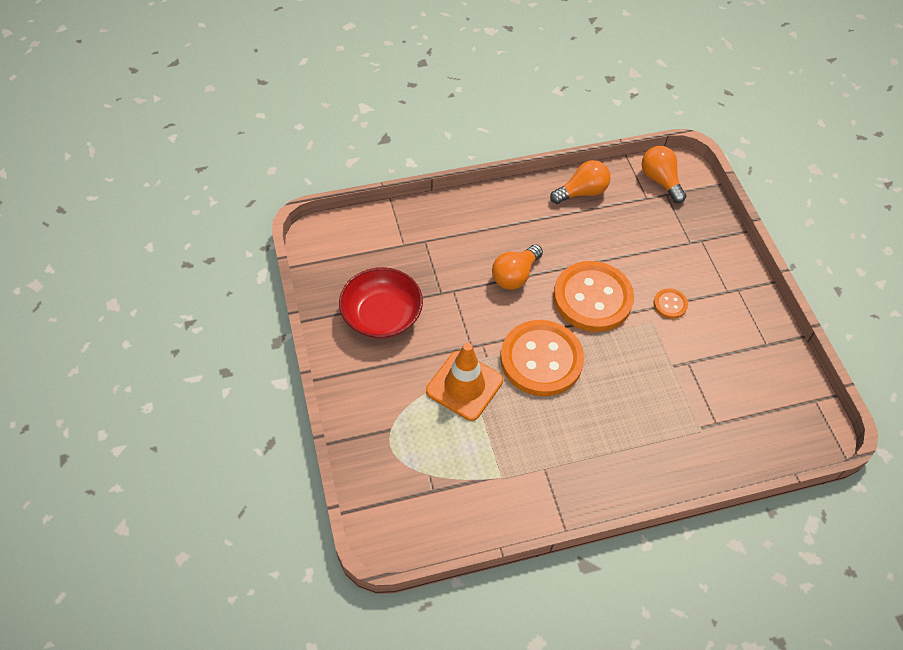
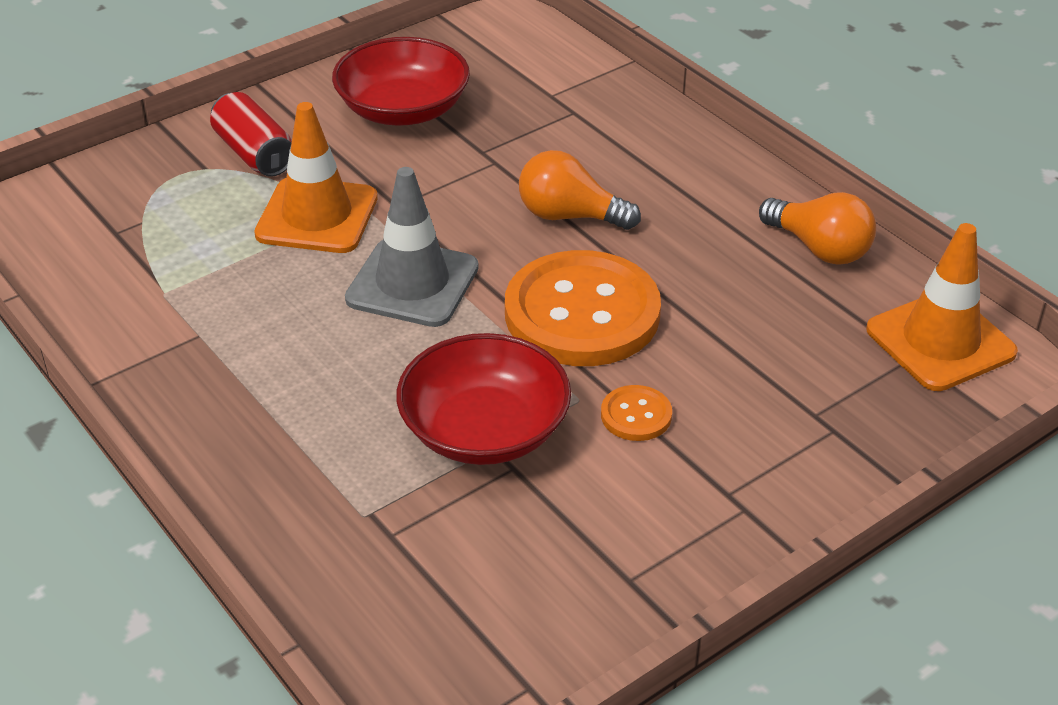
camera: 70 degrees right, 15 degrees down
orange button [500,320,584,397] -> grey traffic cone [345,167,479,327]
orange light bulb [642,146,686,203] -> orange traffic cone [866,223,1018,391]
none -> red can [210,92,292,177]
none -> red bowl [396,333,571,465]

